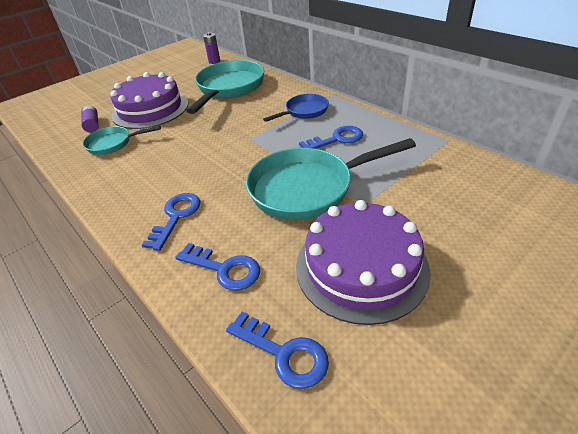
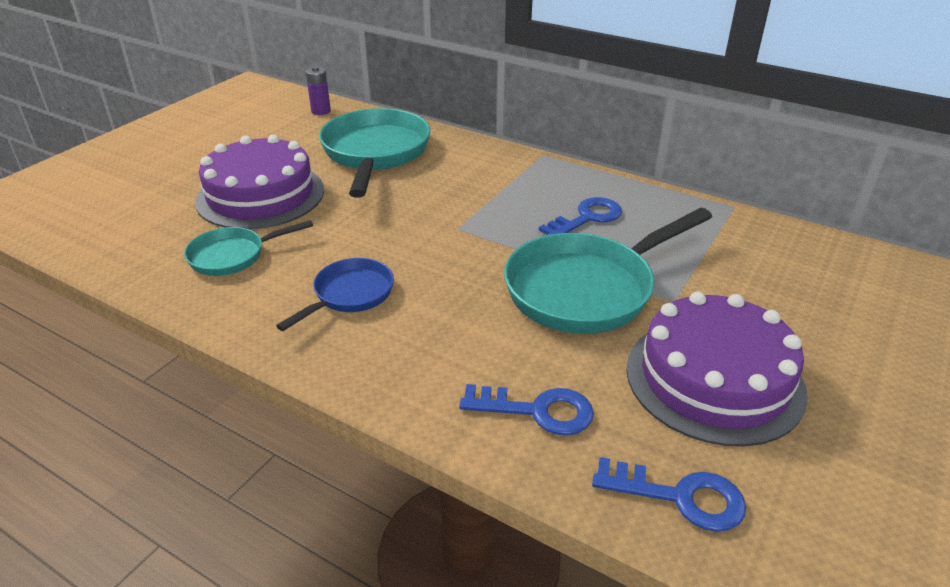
camera: 20 degrees left, 5 degrees down
purple battery [81,105,99,133] -> none
blue key [142,193,200,251] -> none
blue pan [263,94,329,122] -> blue pan moved to [276,258,394,331]

